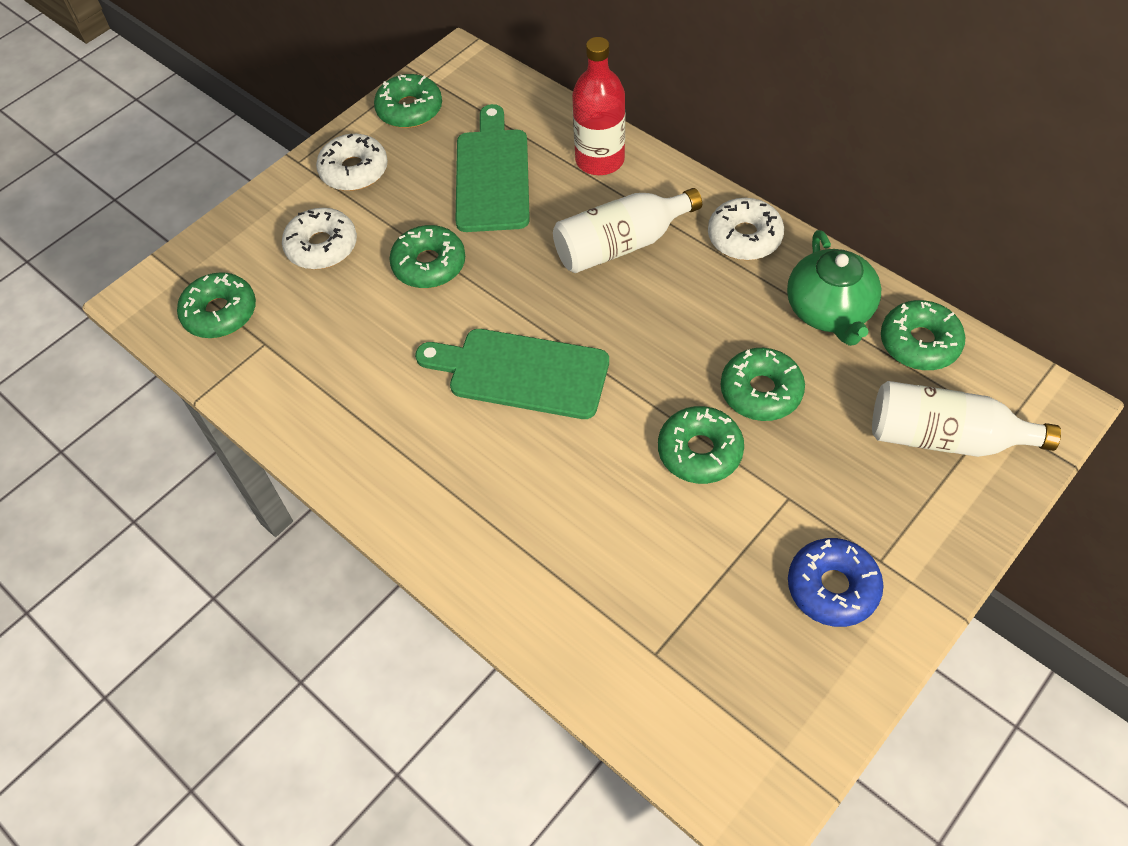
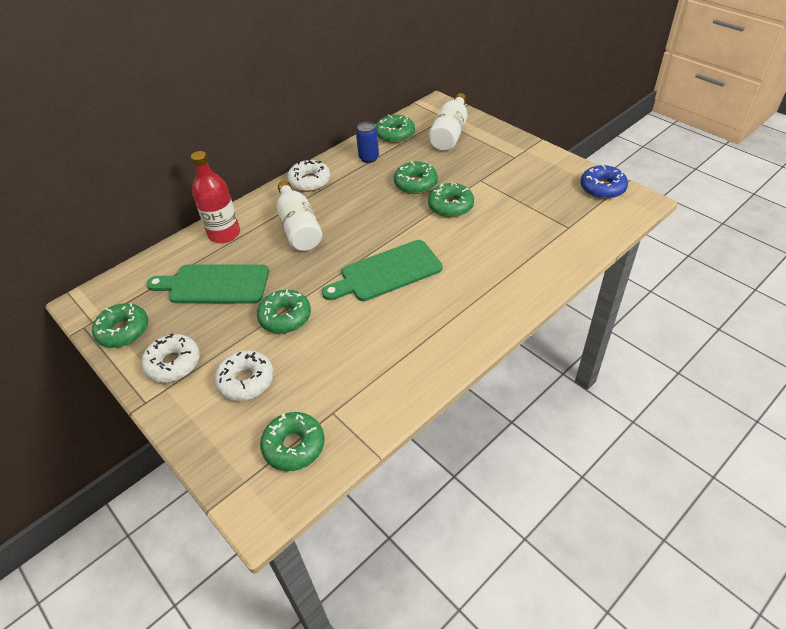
camera: 85 degrees left, 10 degrees down
green cutting board [415,329,609,419] -> green cutting board turned 45 degrees clockwise [322,240,442,301]
green teapot [787,230,881,346] -> blue can [356,122,379,163]
blue donut [788,538,884,627] -> blue donut moved to [580,164,628,199]

